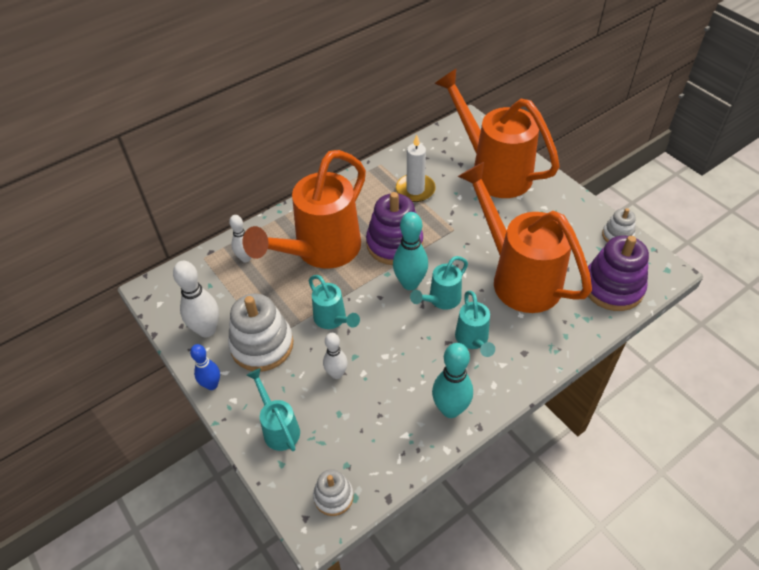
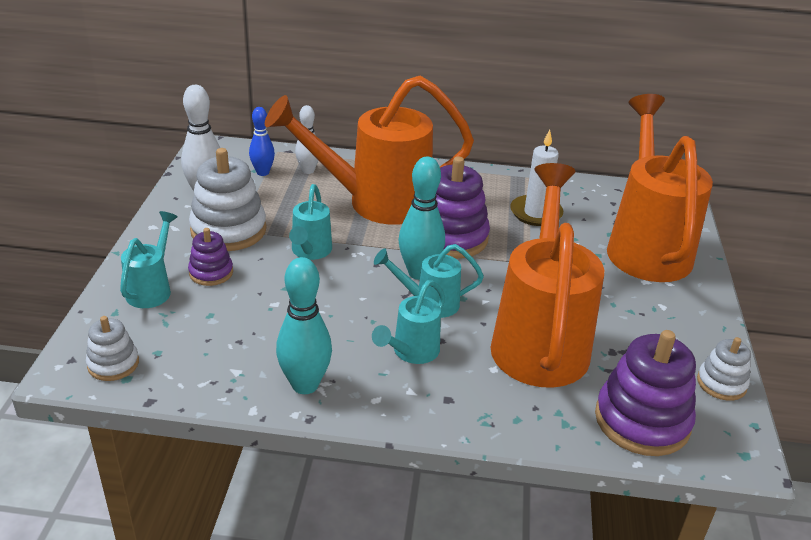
camera: 40 degrees right, 15 degrees down
blue bowling pin [190,344,220,390] -> blue bowling pin moved to [249,107,275,176]
white bowling pin [323,333,348,379] -> none
none -> purple stacking toy [188,228,233,286]

